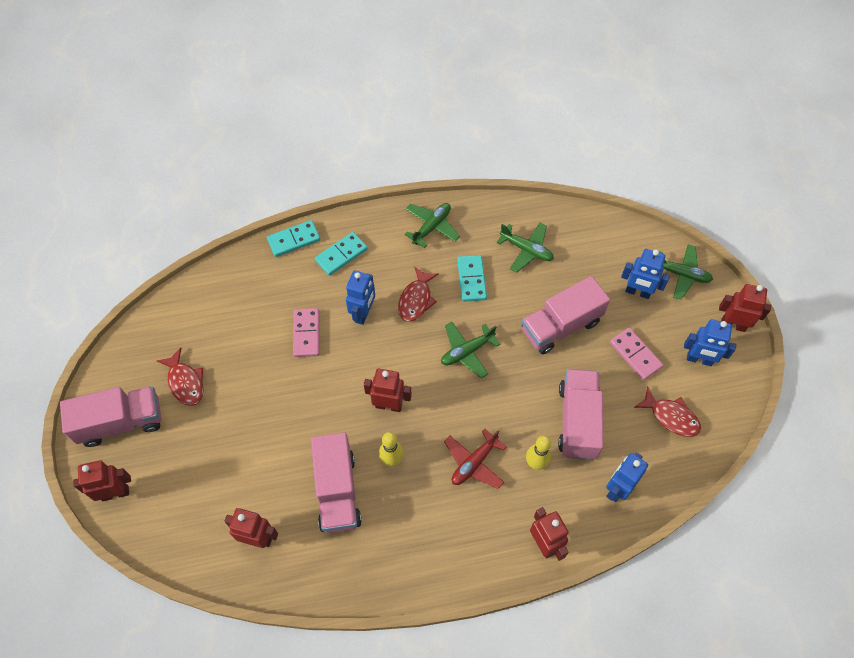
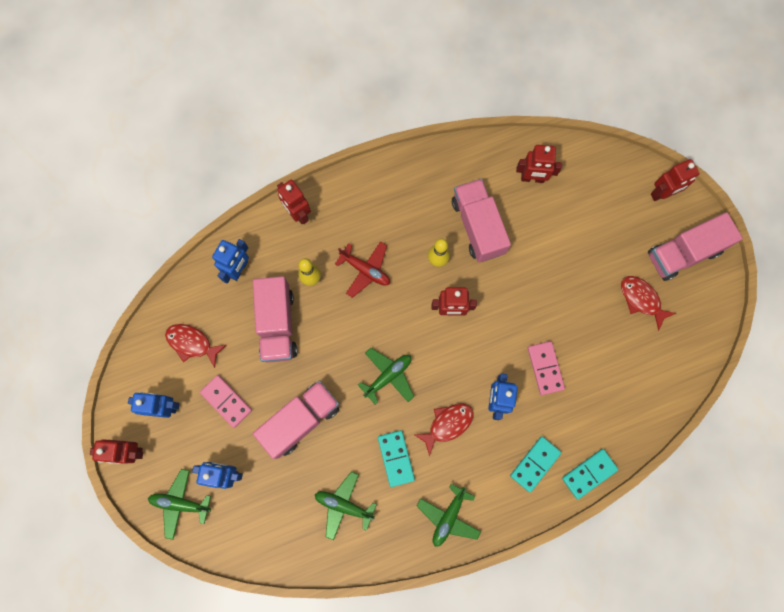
camera: 170 degrees right, 15 degrees up
red fish [398,266,439,322] -> red fish turned 45 degrees clockwise [415,403,474,456]
red plane [444,429,506,489] -> red plane turned 90 degrees clockwise [335,241,390,298]

